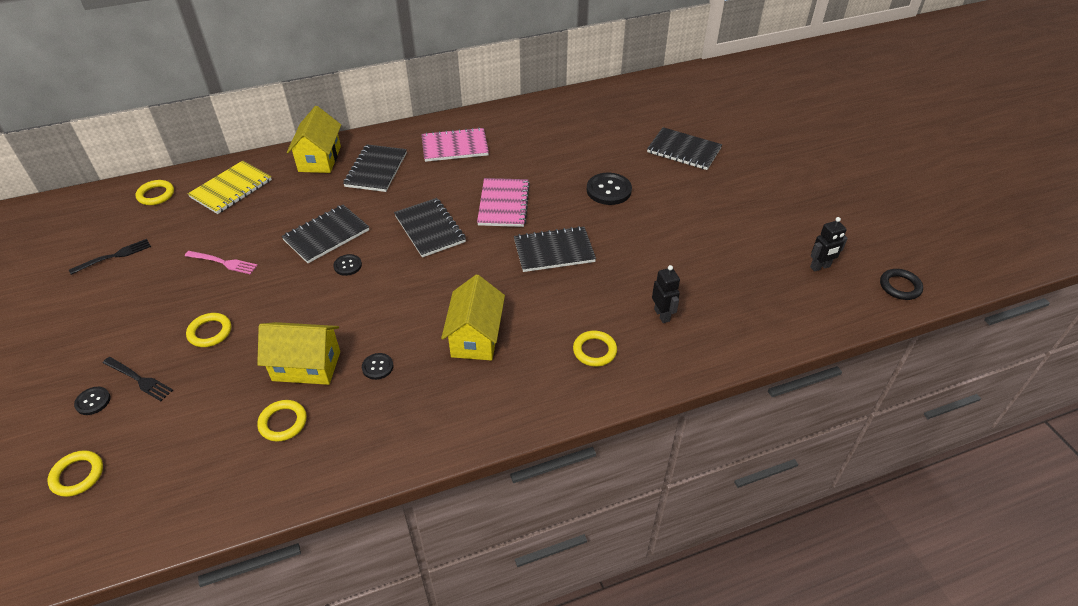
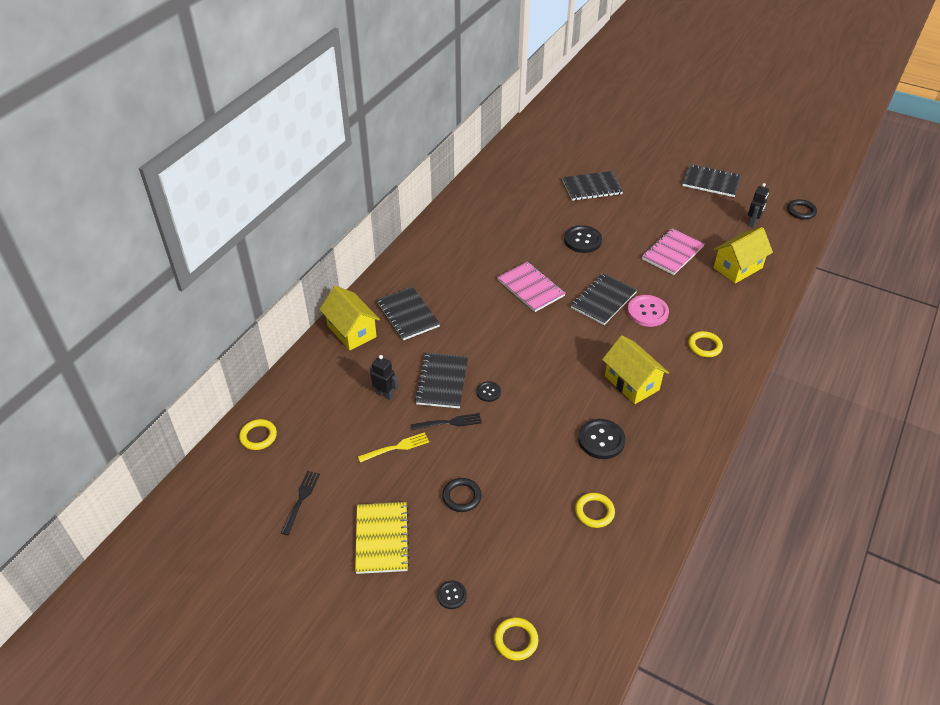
camera: 40 degrees left, 0 degrees up
black fork [103,357,173,401] -> black fork moved to [411,413,482,430]
pink fork [185,251,258,275] -> yellow fork [358,432,429,463]
yellow ring [186,313,231,347] -> black ring [442,478,482,512]
yellow notebook [188,161,272,214] -> yellow notebook moved to [355,502,410,574]
yellow house [257,322,340,385] -> yellow house moved to [713,227,773,284]
black button [362,353,393,380] -> black button [578,419,626,459], size x1.81
black notebook [394,198,466,257] -> black notebook moved to [682,164,741,197]
pink notebook [421,127,489,162] -> pink notebook moved to [642,228,704,275]
black robot [652,265,680,323] -> black robot moved to [369,355,398,400]
none -> pink button [627,295,669,327]

